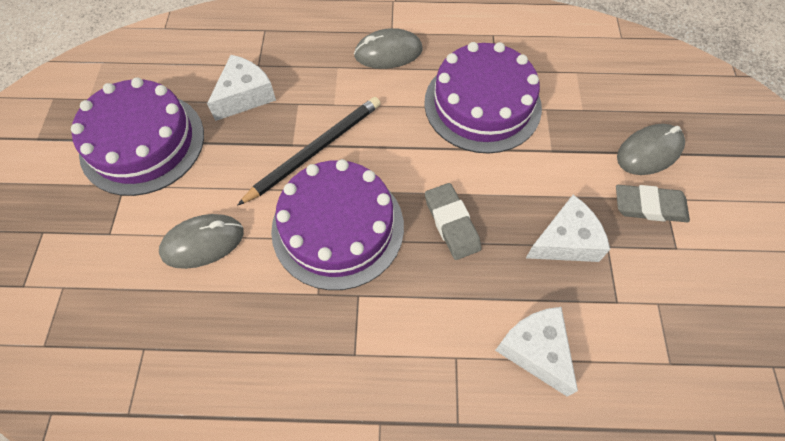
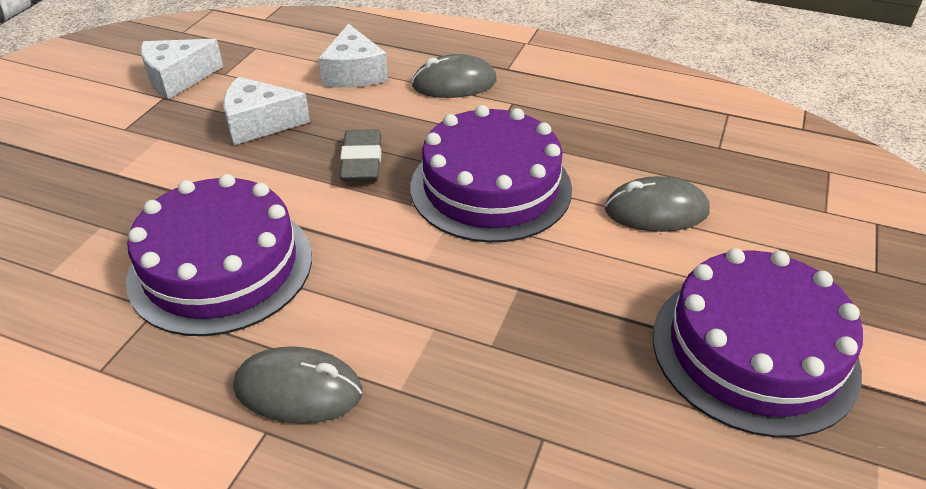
camera: 160 degrees left, 20 degrees down
white cheese [207,55,276,121] -> white cheese moved to [141,39,223,99]
black pencil [237,97,381,206] -> none
grey eraser [616,185,690,222] -> none
grey mouse [617,124,685,175] -> grey mouse moved to [412,54,497,98]

